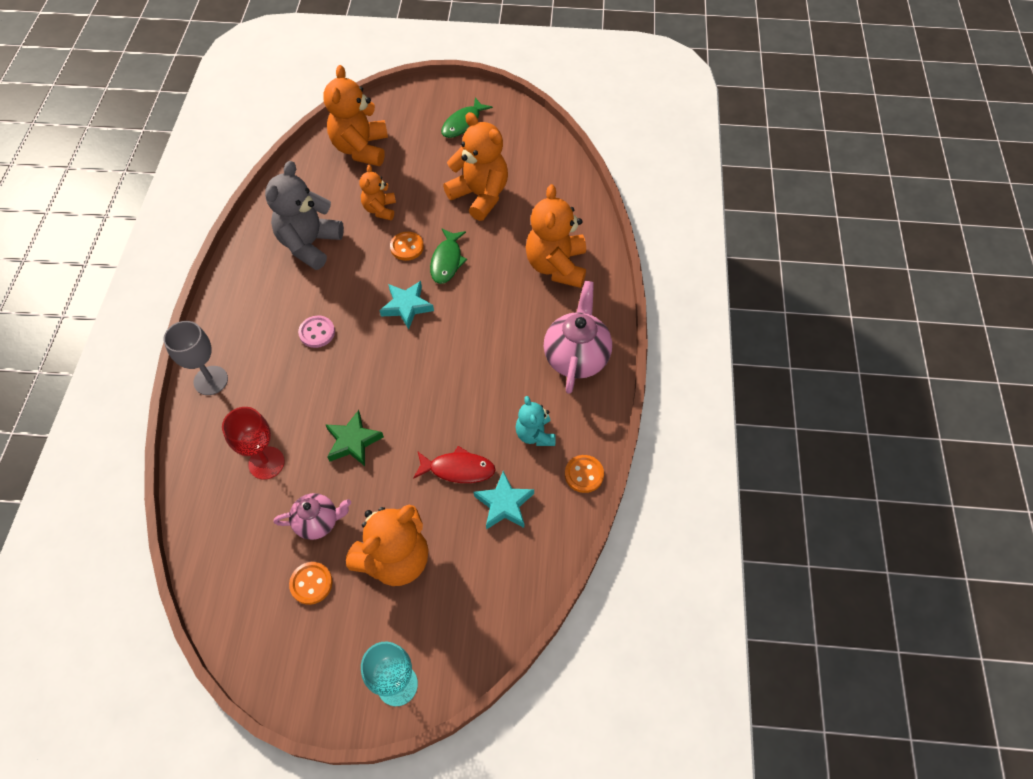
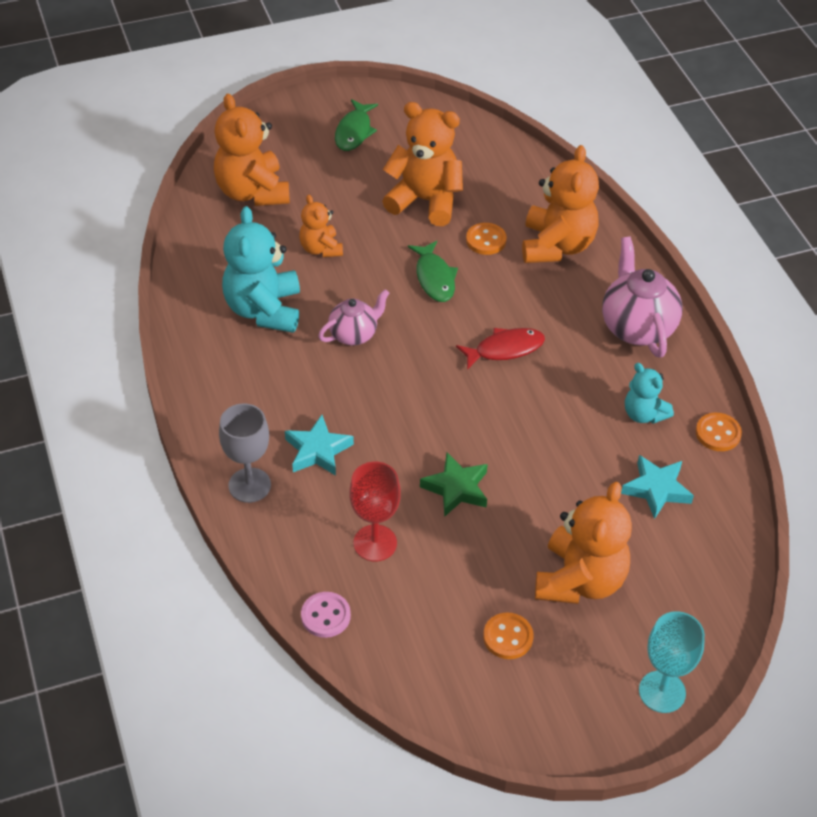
camera: 25 degrees left, 10 degrees down
grey teddy bear [265,161,344,270] -> turquoise teddy bear [222,206,300,333]
pink teapot [274,493,351,540] -> pink teapot moved to [318,289,389,345]
pink button [298,316,335,348] -> pink button moved to [301,592,351,638]
turquoise star [379,281,434,329] -> turquoise star moved to [285,415,354,476]
orange button [390,232,424,261] -> orange button moved to [466,223,507,255]
red fish [413,446,496,483] -> red fish moved to [456,328,545,370]
orange teddy bear [526,184,586,288] -> orange teddy bear turned 150 degrees counterclockwise [522,145,599,263]

